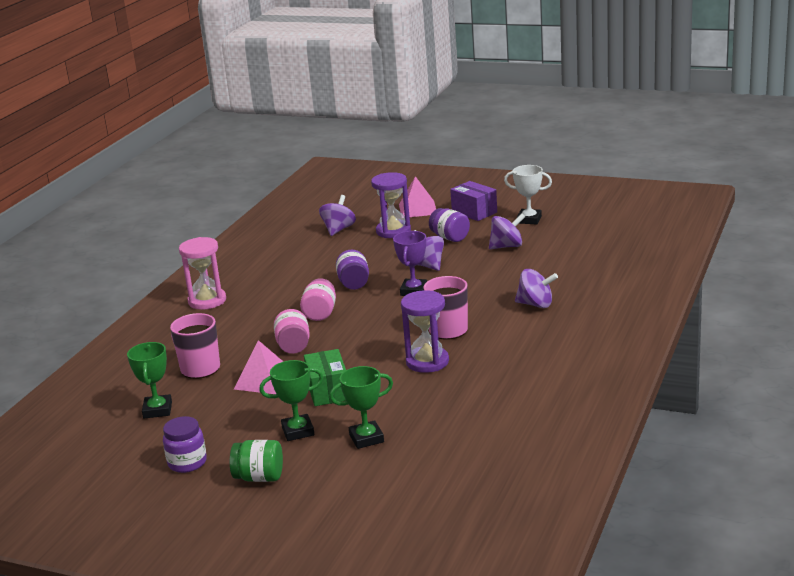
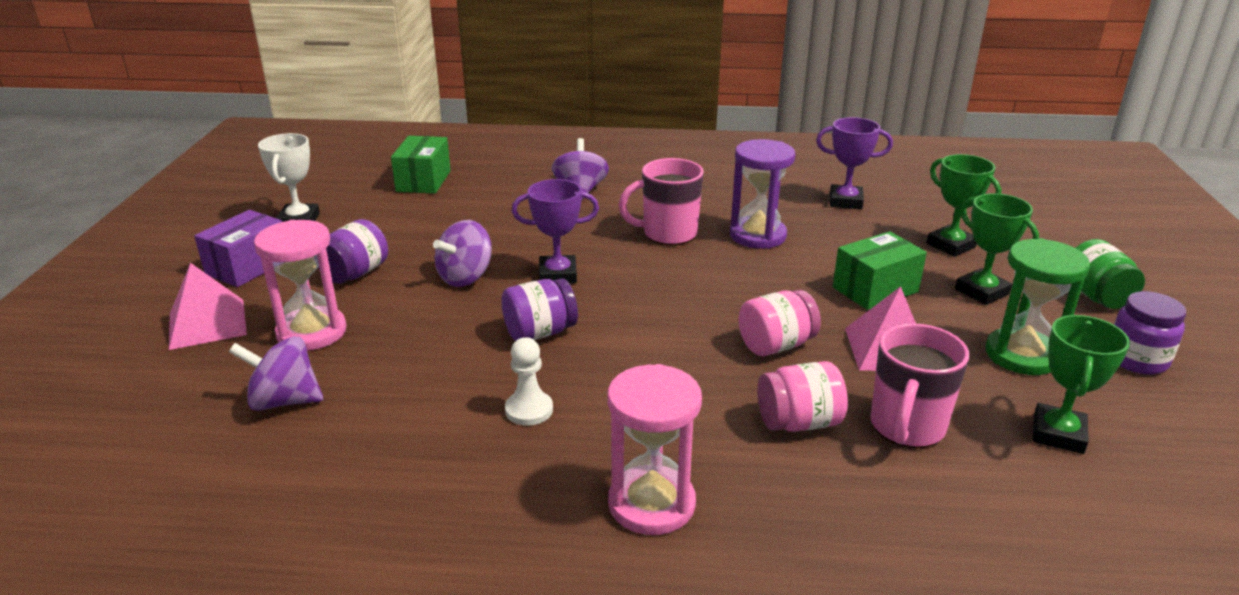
camera: 110 degrees left, 5 degrees up
green trophy [127,342,172,418] -> green trophy turned 45 degrees counterclockwise [1033,315,1130,454]
pink jar [300,278,336,321] -> pink jar moved to [757,361,848,432]
purple hourglass [371,172,411,238] -> pink hourglass [254,220,346,351]
purple spinning top [489,213,526,250] -> none
none -> green box [391,136,451,194]
none -> white pawn [505,337,553,426]
none -> purple trophy [816,117,893,209]
none -> green hourglass [985,238,1090,375]

